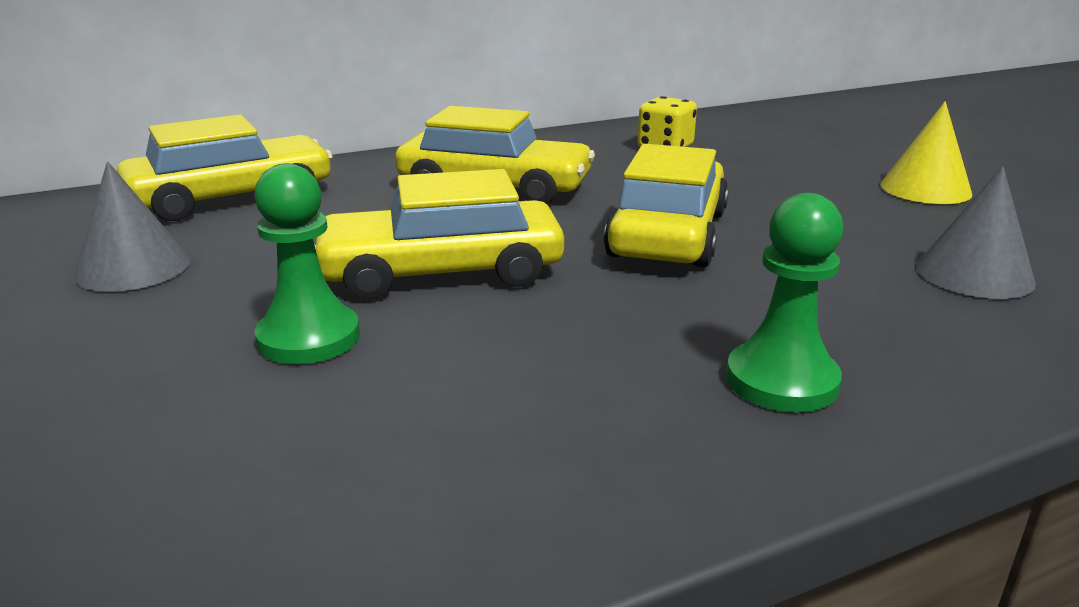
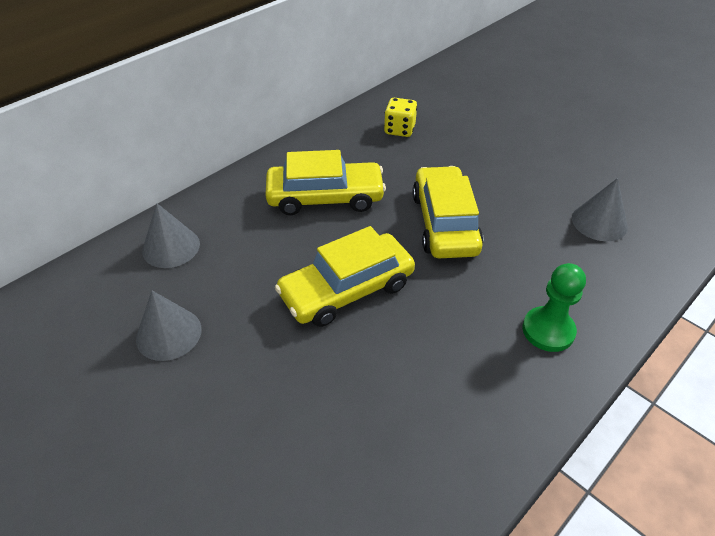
camera: 20 degrees left, 20 degrees up
yellow car [117,115,333,221] -> grey cone [142,203,200,268]
green pawn [254,163,360,364] -> none
yellow cone [880,101,972,204] -> none

